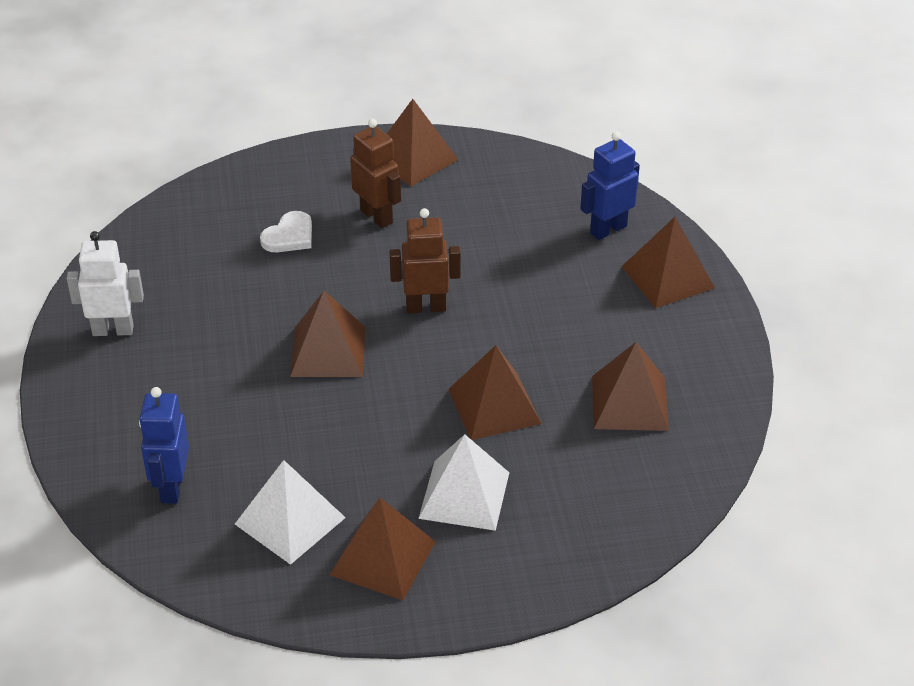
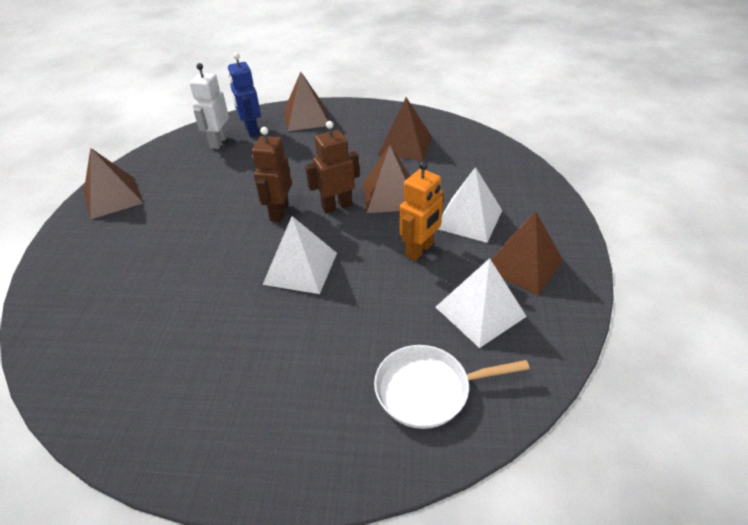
camera: 75 degrees left, 0 degrees up
white robot [67,231,144,336] -> white robot moved to [190,63,229,149]
blue robot [139,387,189,504] -> white pan [374,345,530,429]
white heart [260,211,312,252] -> none
brown pyramid [290,291,366,377] -> white pyramid [263,216,337,294]
brown robot [350,119,401,228] -> brown robot moved to [305,121,360,213]
none -> orange robot [399,161,444,261]

